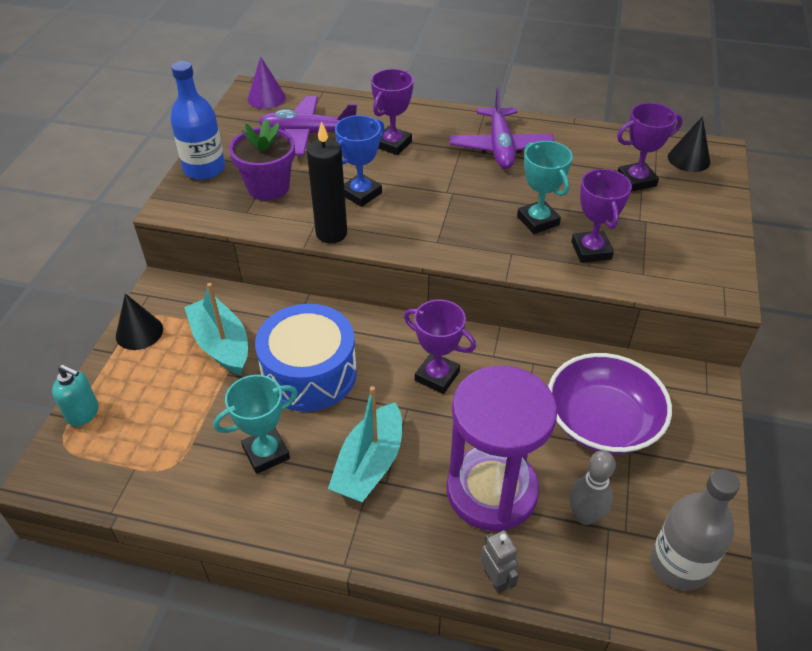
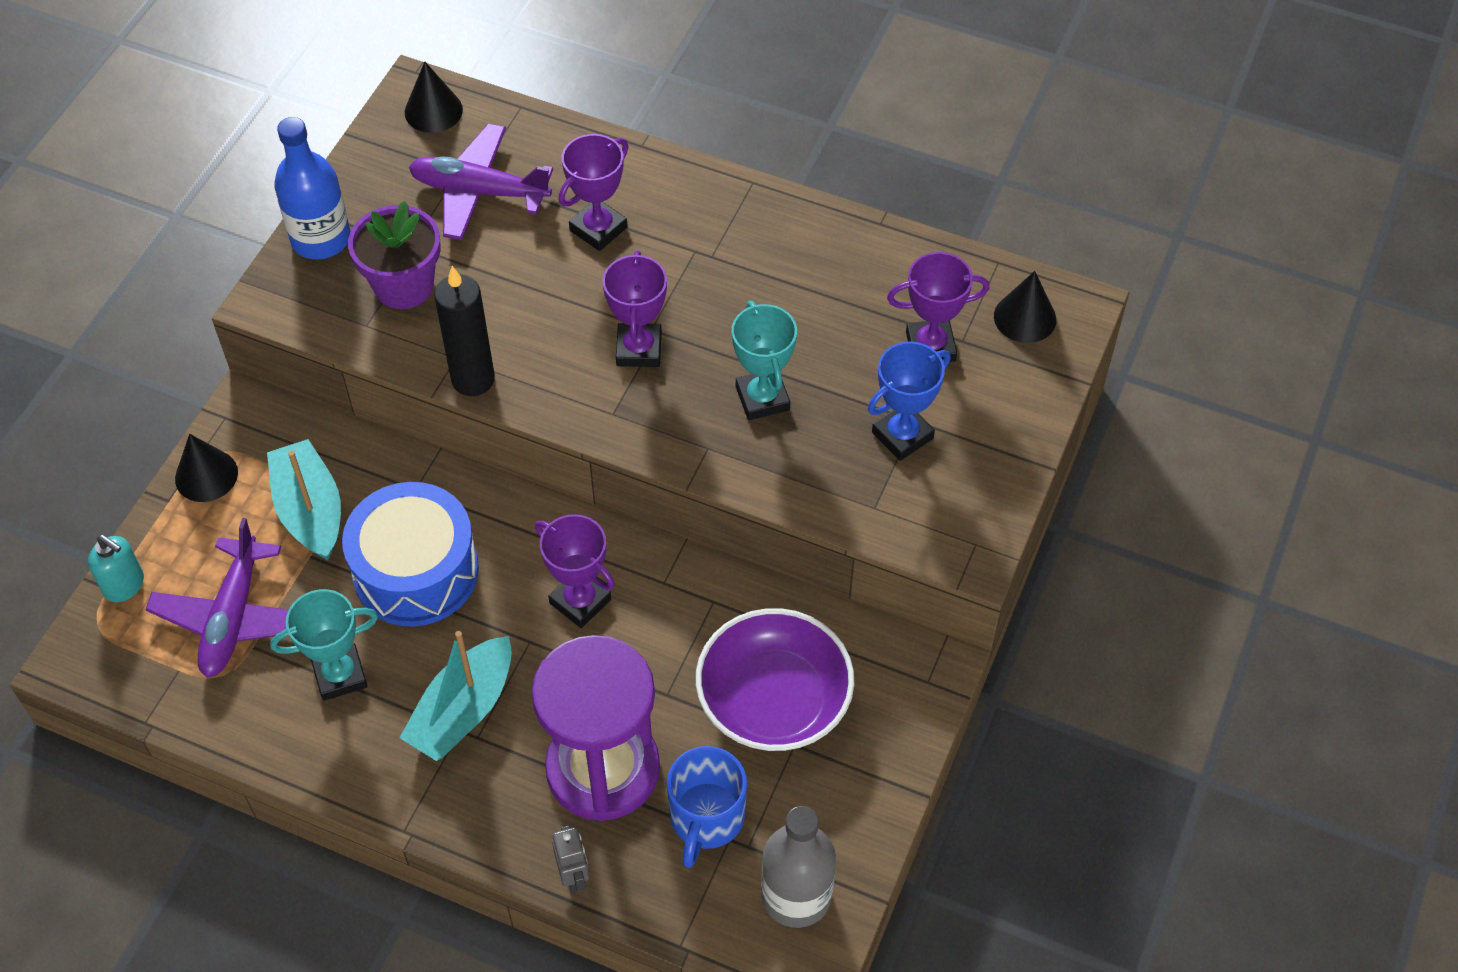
camera: 10 degrees right, 10 degrees up
purple cone [248,56,286,109] -> black cone [405,61,463,133]
blue trophy [335,115,385,207] -> blue trophy moved to [868,342,951,461]
purple plane [449,88,555,169] -> purple plane moved to [146,518,288,678]
grey bowling pin [570,450,616,525] -> blue mug [667,746,747,868]
purple trophy [571,169,632,263] -> purple trophy moved to [602,251,667,367]

